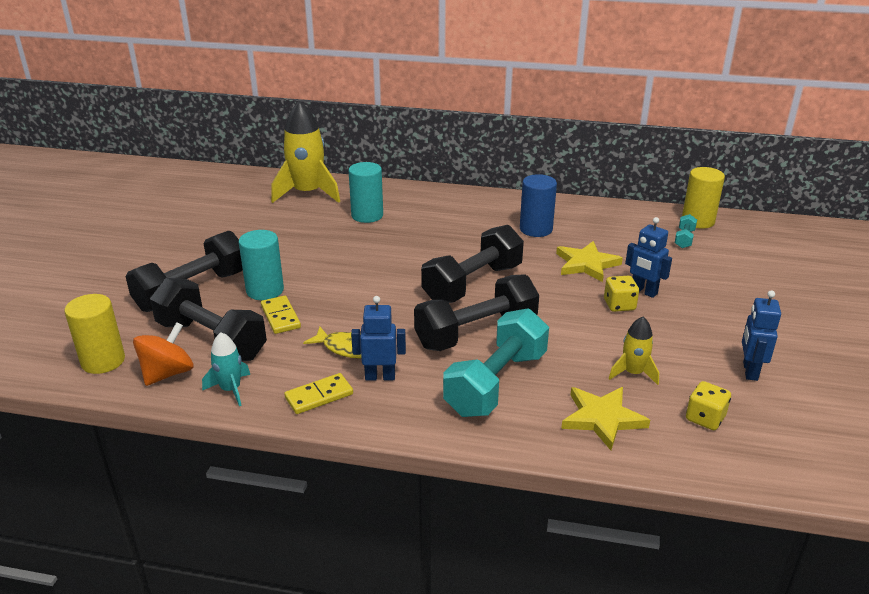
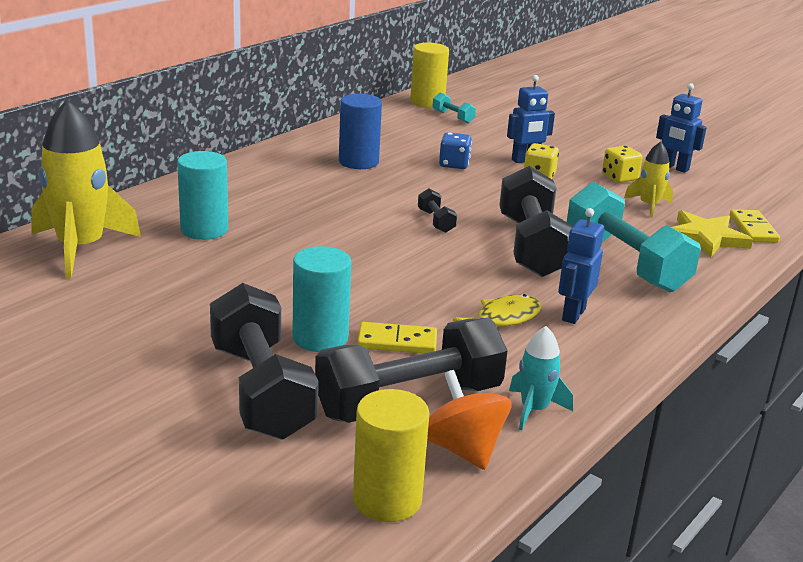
camera: 65 degrees left, 5 degrees down
yellow domino [284,373,353,414] -> yellow domino moved to [730,209,780,243]
black dumbbell [421,225,524,303] -> black dumbbell [418,188,457,233], size x0.42
yellow star [556,241,623,282] -> blue dice [439,132,472,169]
yellow dice [686,381,731,430] -> yellow dice moved to [602,146,643,183]

